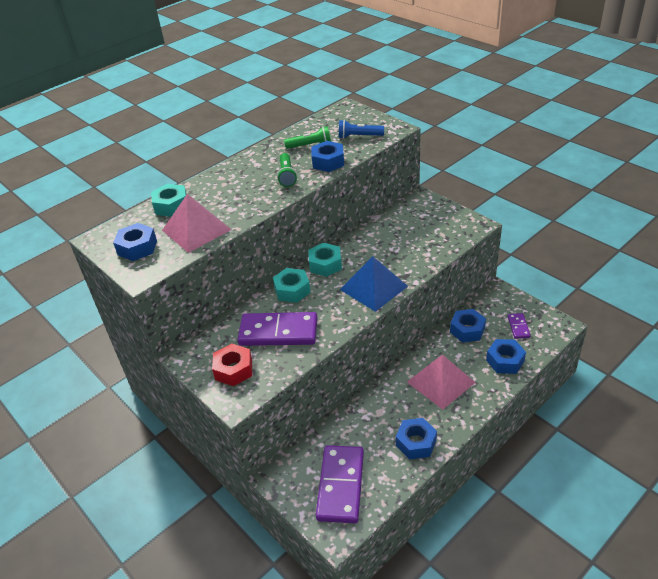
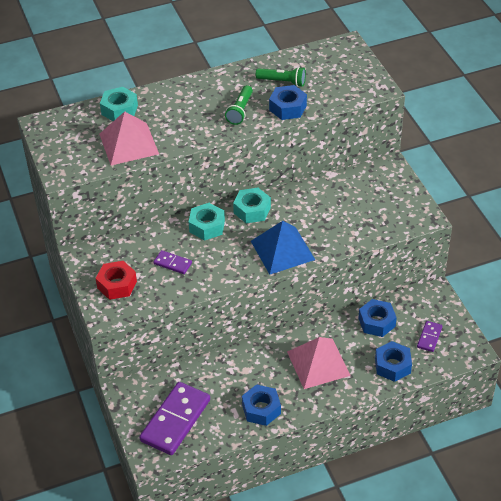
camera: 20 degrees right, 5 degrees up
blue nut [113,223,157,261] -> none
purple domino [237,312,317,346] -> purple domino [153,250,192,274], size x0.47
blue flashlight [339,120,384,139] -> none

